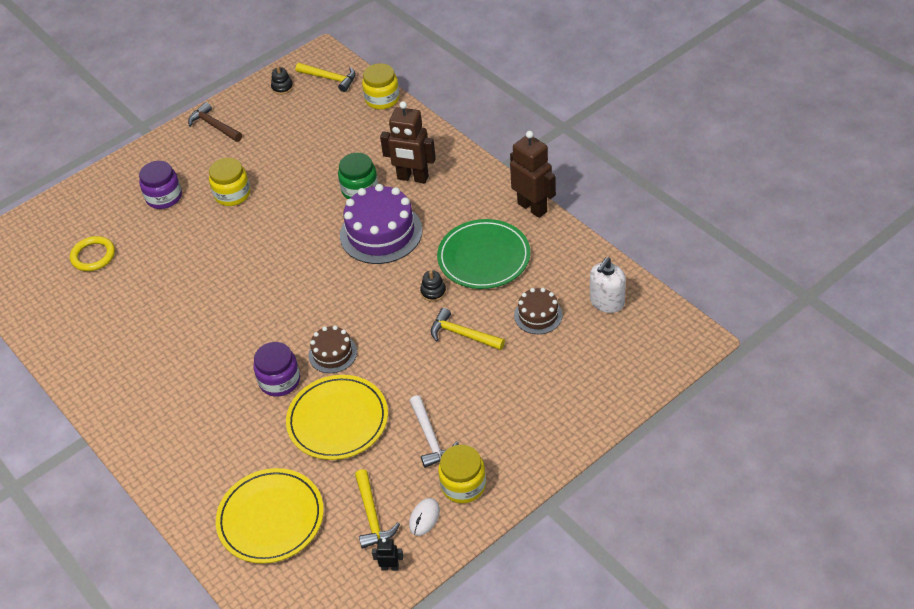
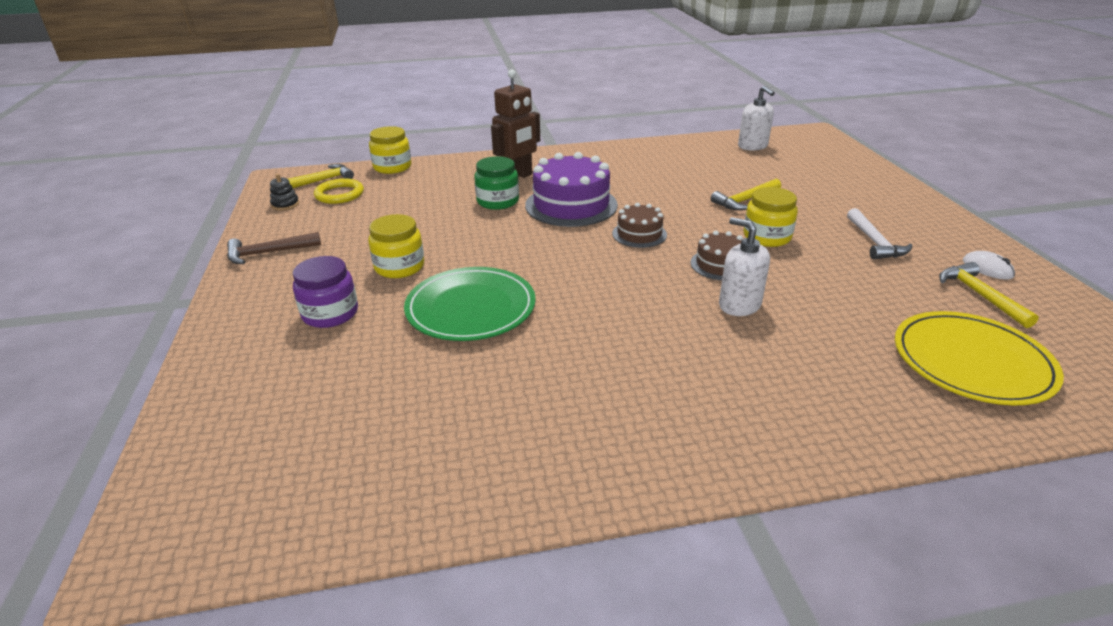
camera: 65 degrees left, 15 degrees down
yellow ring [70,236,115,271] -> yellow ring moved to [314,178,364,204]
purple jar [253,342,300,396] -> white soap dispenser [719,217,770,316]
yellow plate [286,375,388,460] -> none
yellow hammer [355,469,400,549] -> yellow hammer turned 120 degrees counterclockwise [939,262,1039,328]
black robot [372,538,404,571] -> none
white hammer [410,395,459,468] -> white hammer turned 75 degrees clockwise [847,208,912,260]
black stacking toy [420,270,446,302] -> none
green plate [437,219,530,289] -> green plate moved to [404,267,536,341]
yellow jar [438,445,486,503] -> yellow jar moved to [744,187,798,247]
brown robot [510,131,556,218] -> none
brown cake [514,288,563,334] -> brown cake moved to [612,203,667,248]

